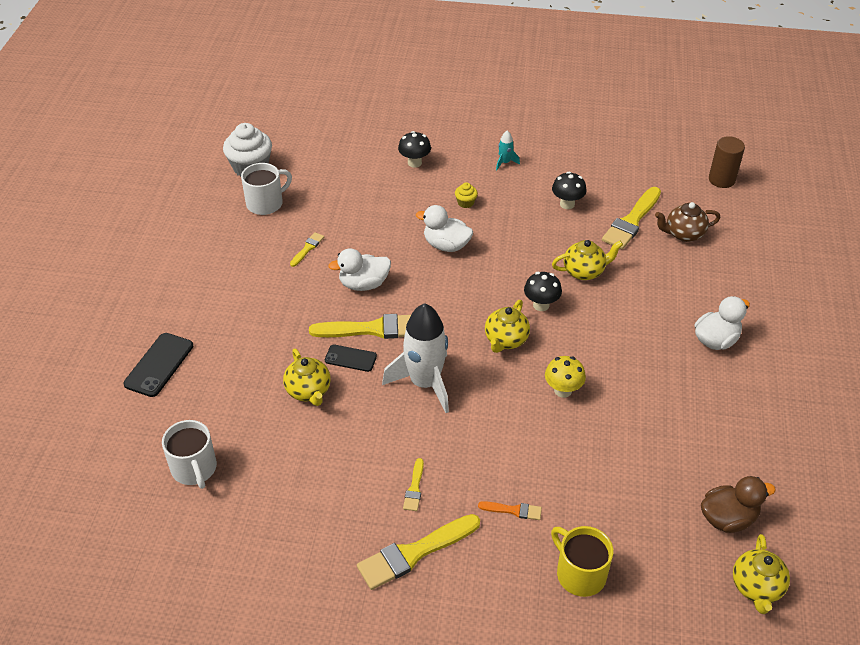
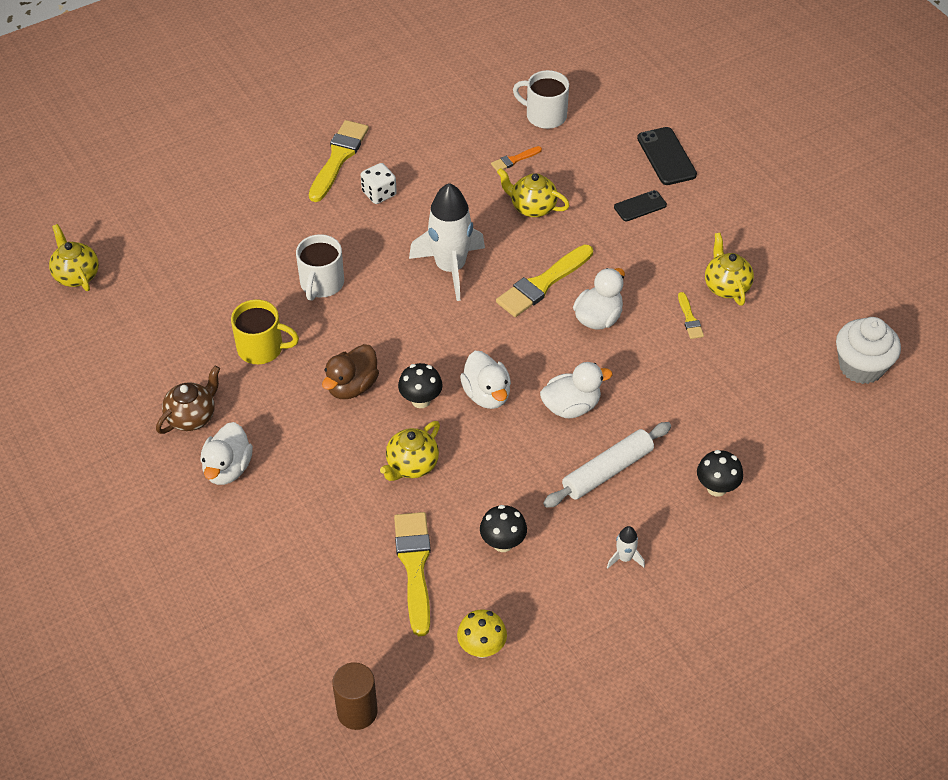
camera: 140 degrees right, 5 degrees up
white mug [241,163,292,215] -> white mug moved to [296,234,344,301]
black phone [325,345,377,372] -> black phone moved to [614,190,667,221]
yellow brush [403,458,424,511] -> white dice [361,163,397,204]
yellow cupcake [455,182,478,208] -> white rolling pin [543,422,671,508]
orange brush [478,501,542,520] -> orange brush moved to [491,146,542,171]
yellow teapot [485,300,530,353] -> yellow teapot moved to [705,233,754,306]
turquoise rocket [496,131,520,170] -> white rocket [607,526,645,568]
yellow mushroom [545,356,586,398] -> yellow mushroom moved to [457,609,507,658]
yellow mug [551,526,613,597] -> yellow mug moved to [231,299,299,364]
brown teapot [655,202,720,242] -> brown teapot moved to [156,366,220,434]
brown duck [701,476,776,533] -> brown duck moved to [322,344,379,399]
none -> white duck [460,351,511,409]

